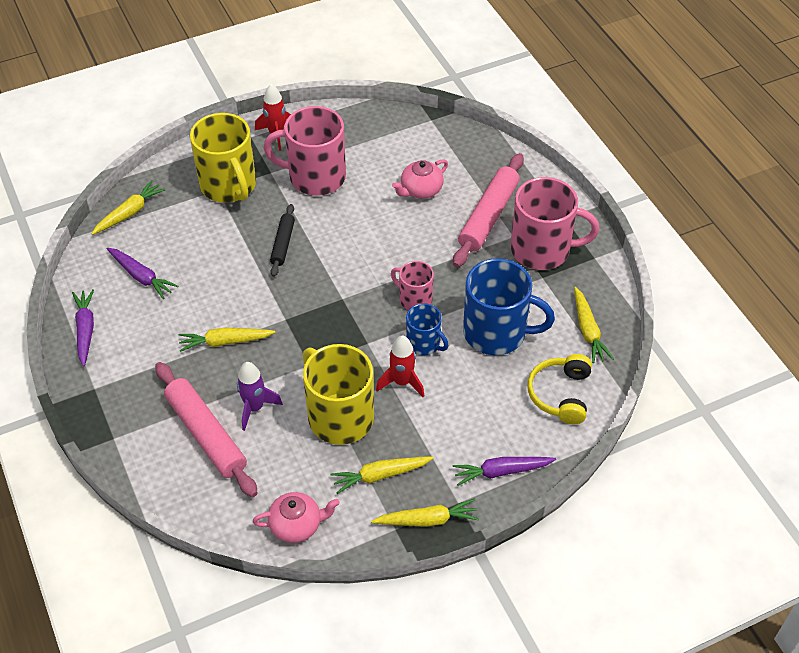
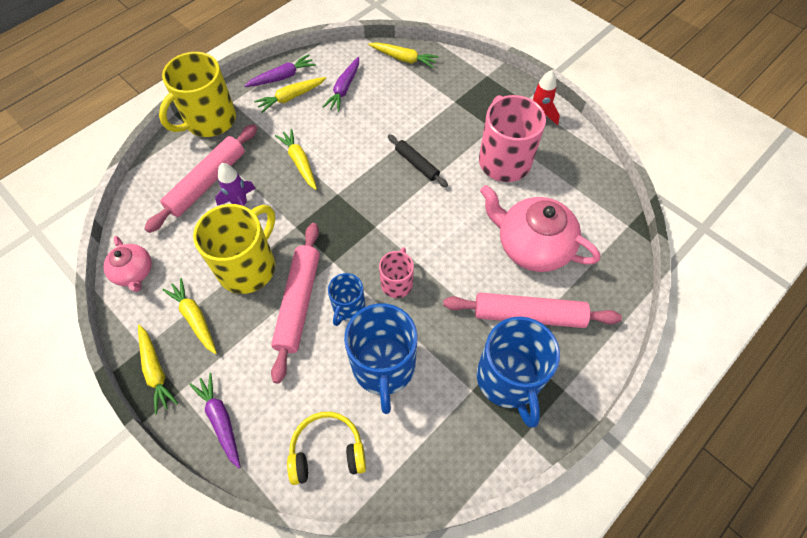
camera: 70 degrees right, 10 degrees up
yellow mug [190,113,256,203] -> yellow mug moved to [159,52,236,137]
black rolling pin [270,204,295,277] -> black rolling pin turned 60 degrees clockwise [388,134,448,187]
red rocket [376,335,424,397] -> pink rolling pin [271,223,320,384]
pink teapot [392,159,448,199] -> pink teapot [480,185,600,272], size x1.79
pink mug [511,177,599,270] -> blue mug [477,317,560,428]
yellow carrot [574,287,614,363] -> yellow carrot moved to [254,77,326,113]

